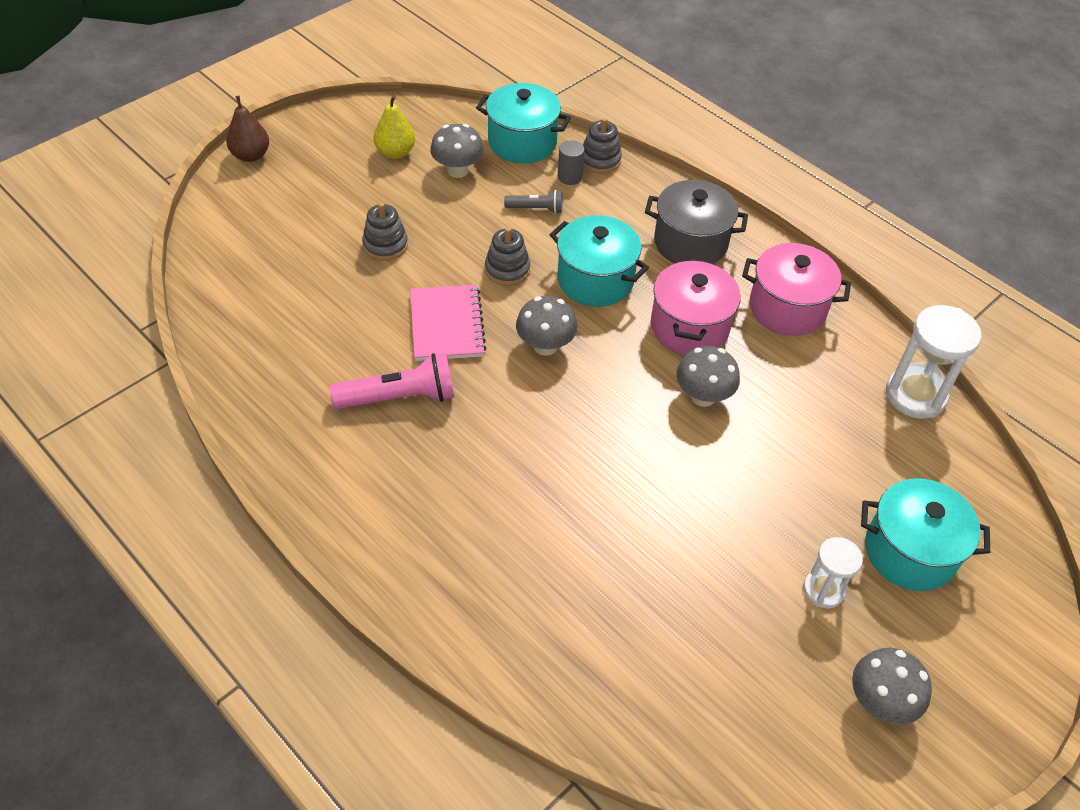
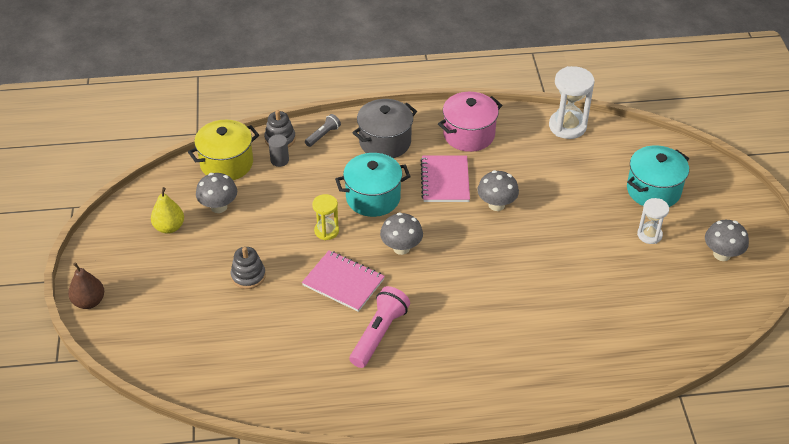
camera: 50 degrees left, 5 degrees down
turquoise pot [476,83,571,163] -> yellow pot [188,120,259,180]
grey stacking toy [485,227,530,286] -> yellow hourglass [312,194,339,240]
grey flashlight [504,190,563,214] -> grey flashlight moved to [305,114,341,147]
pink pot [651,258,741,355] -> pink notebook [420,155,470,202]

